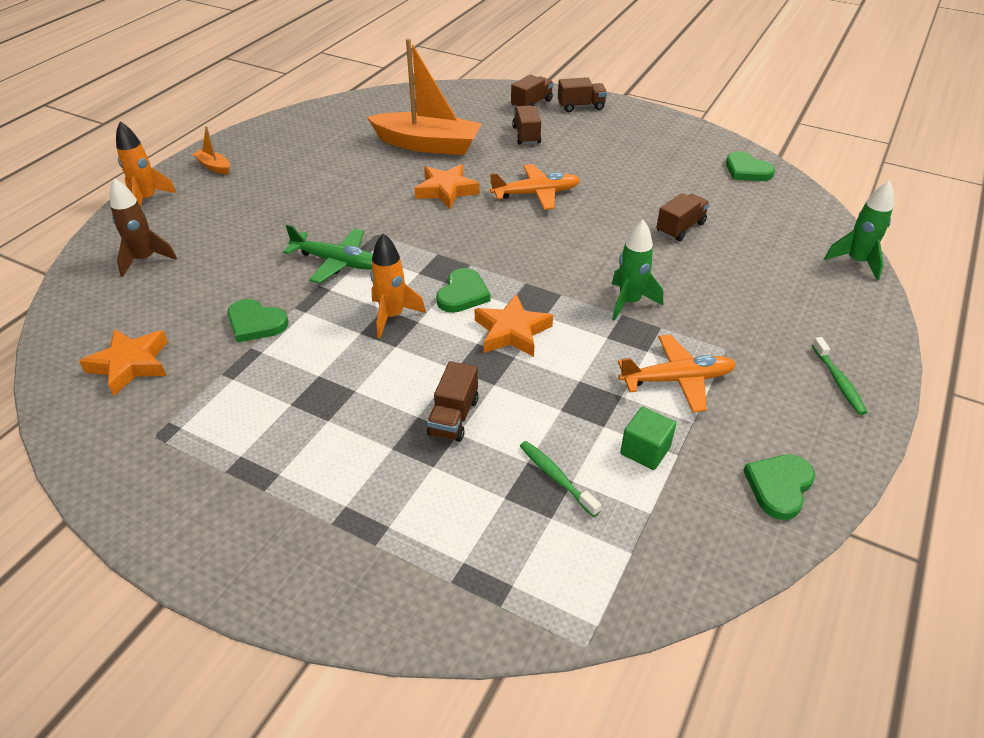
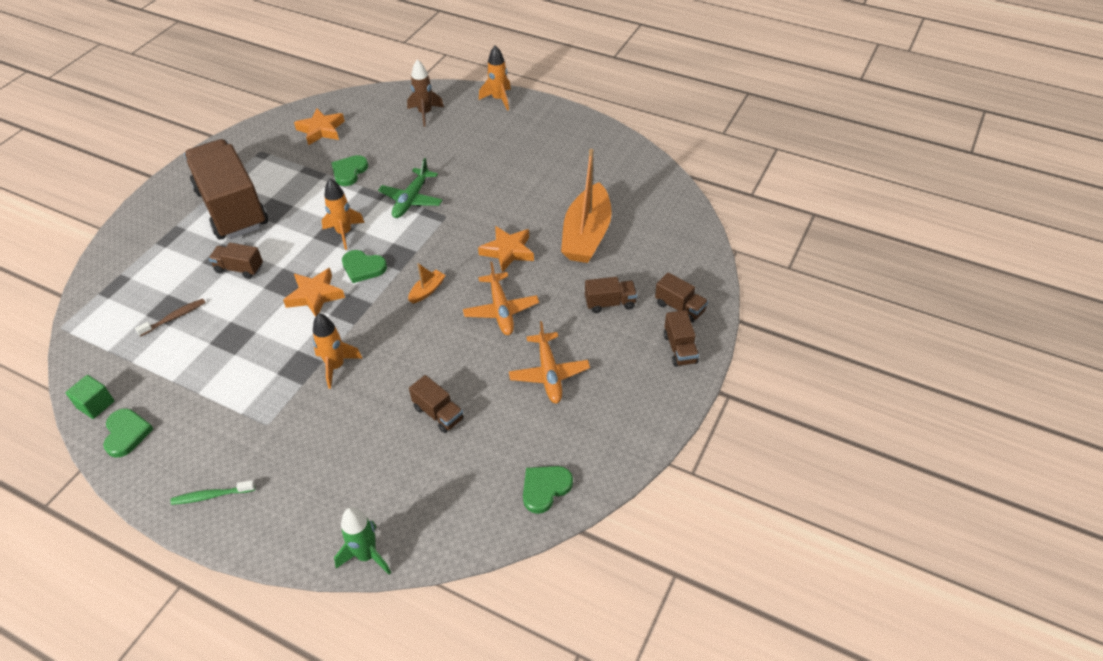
camera: 90 degrees right, 5 degrees up
orange boat [193,126,230,174] -> orange boat moved to [408,263,446,303]
green toothbrush [520,441,601,517] -> brown toothbrush [135,298,206,337]
green rocket [612,220,663,321] -> orange rocket [313,313,362,389]
orange plane [618,335,736,412] -> orange plane moved to [509,321,590,403]
green cube [620,407,676,470] -> green cube moved to [66,375,114,419]
green heart [743,455,815,520] -> green heart turned 45 degrees clockwise [103,408,153,458]
none -> brown truck [184,139,268,240]

